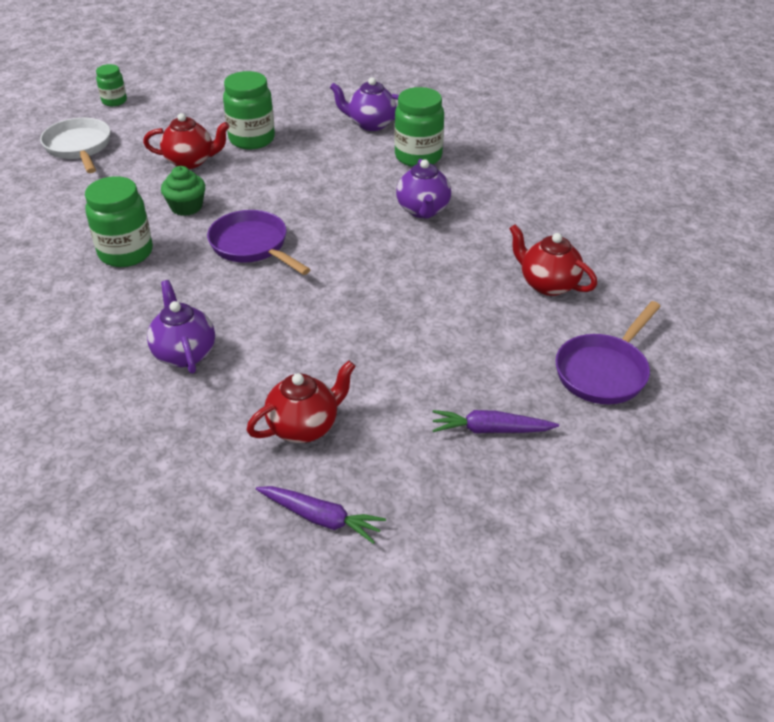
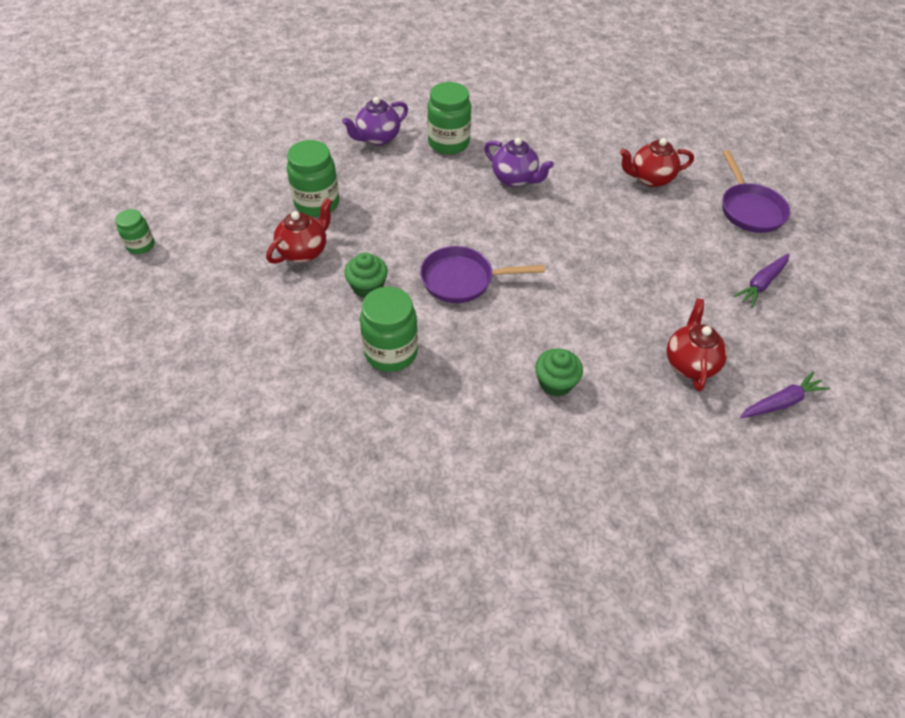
camera: 50 degrees left, 10 degrees up
white pan [40,118,110,173] -> none
purple teapot [147,280,215,374] -> green cupcake [535,348,583,397]

